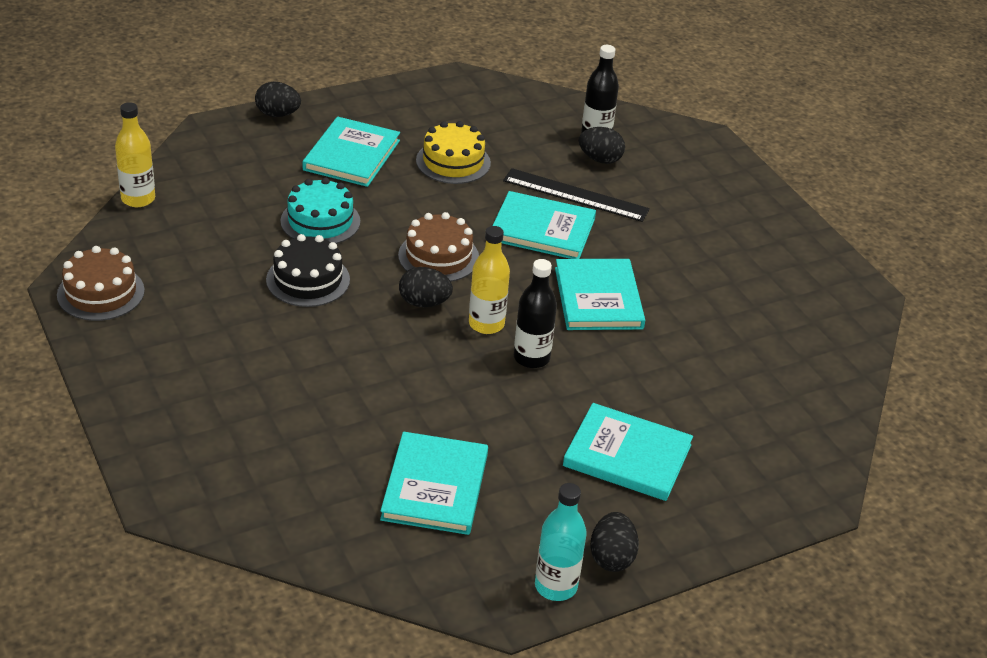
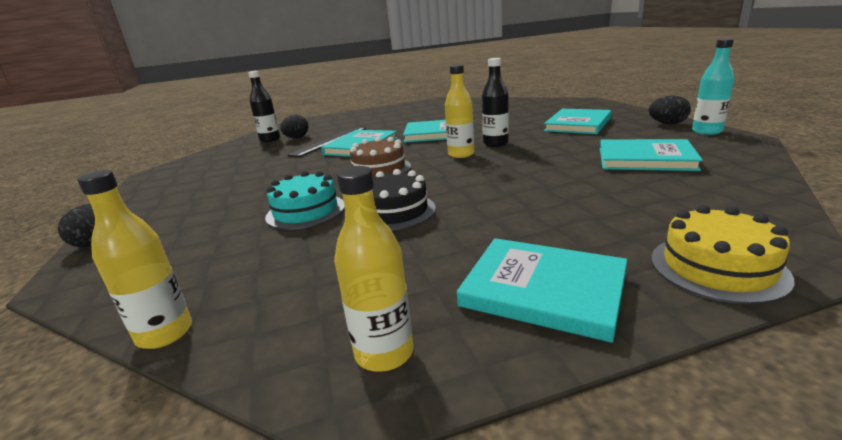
camera: 75 degrees left, 15 degrees down
brown cake [57,246,145,321] -> yellow bottle [334,166,414,372]
turquoise book [303,117,400,187] -> turquoise book moved to [457,238,627,343]
black egg [399,267,453,307] -> none
yellow cake [416,121,491,184] -> yellow cake moved to [651,205,794,304]

